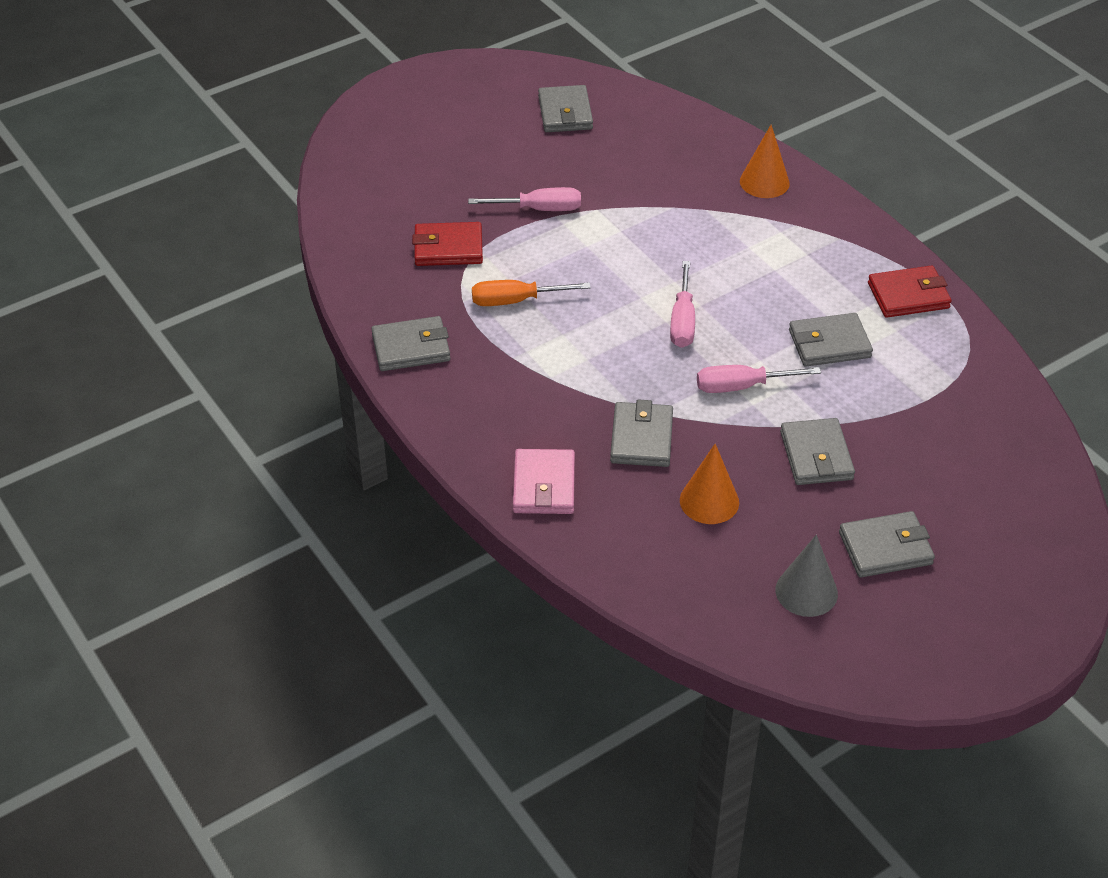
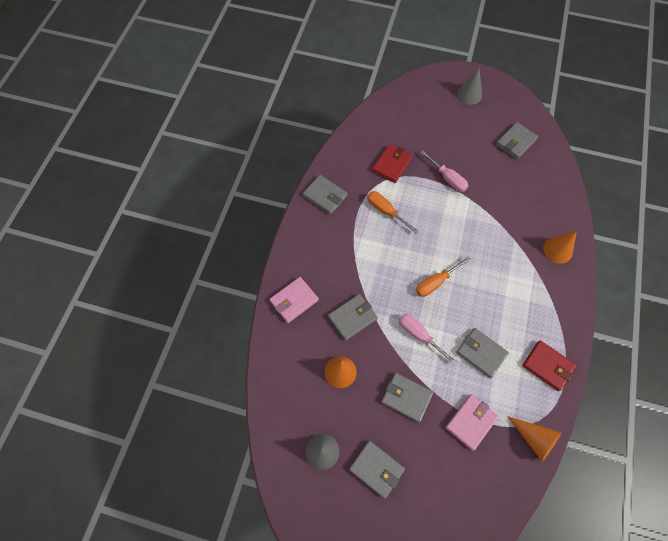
camera: 50 degrees right, 20 degrees up
red wallet [412,222,483,266] -> red wallet turned 75 degrees clockwise [372,144,413,183]
pink screwdriver [670,261,695,348] -> orange screwdriver [416,256,471,297]
grey wallet [780,418,855,485] -> grey wallet turned 75 degrees clockwise [381,373,433,423]
none -> pink wallet [445,394,499,451]
none -> grey cone [457,68,482,105]
none -> orange cone [507,416,561,461]

